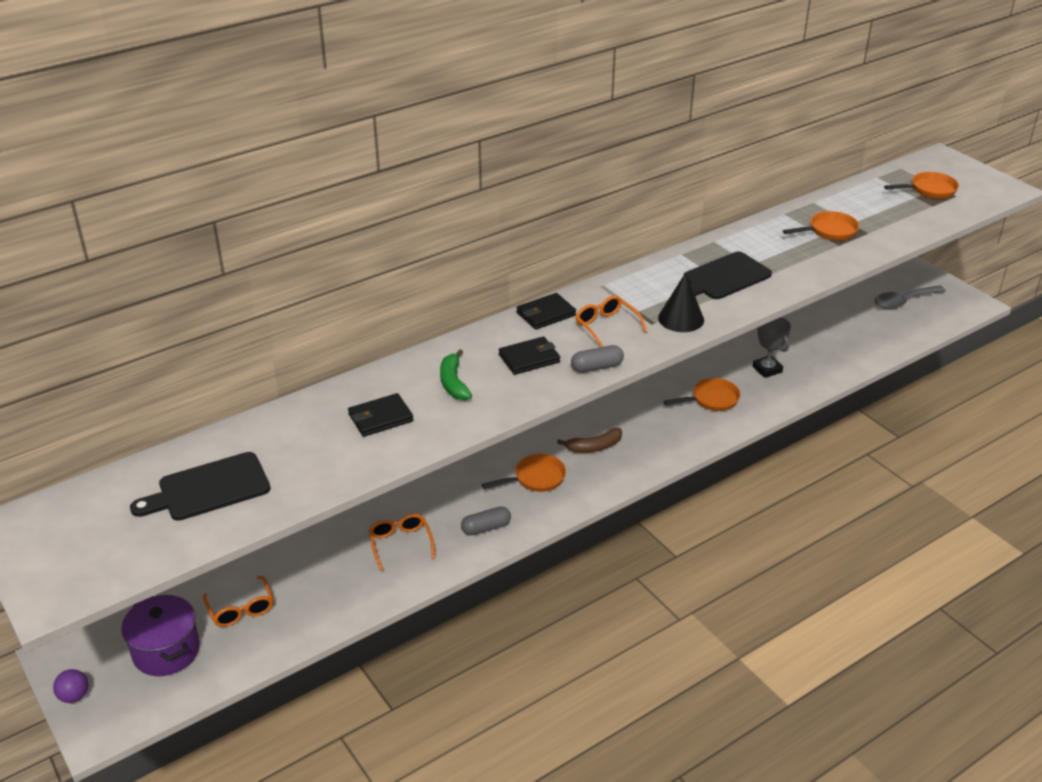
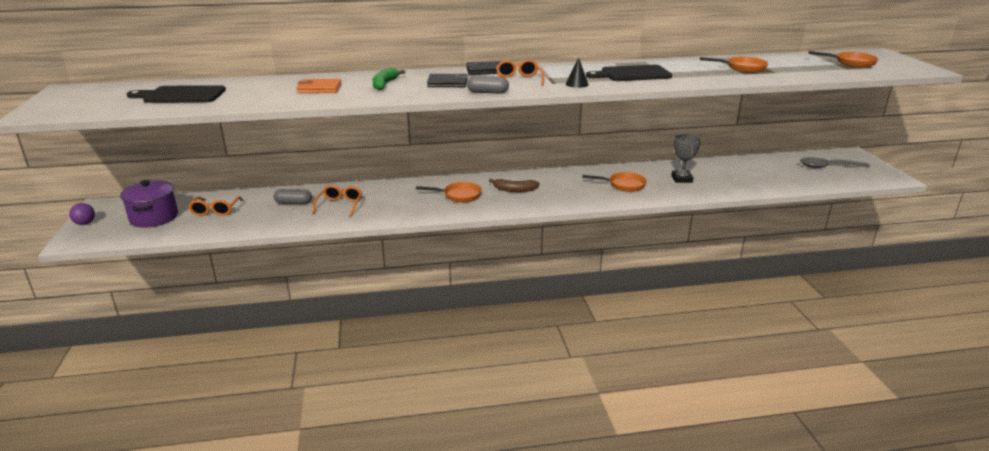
camera: 25 degrees right, 10 degrees down
black wallet [348,393,414,437] -> orange wallet [296,79,342,93]
grey capsule [461,506,511,536] -> grey capsule moved to [274,189,312,204]
black cone [658,272,704,332] -> black cone [566,57,589,88], size x0.64

